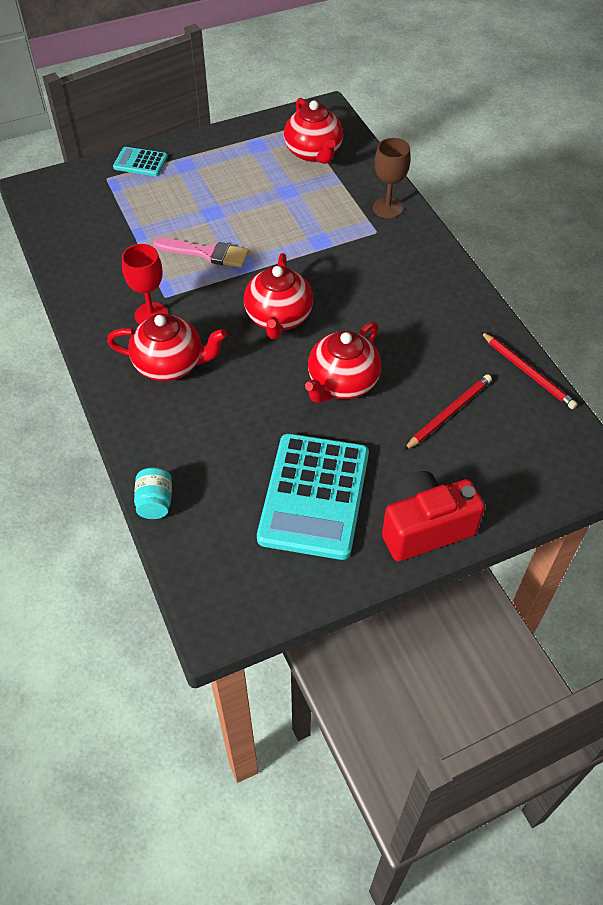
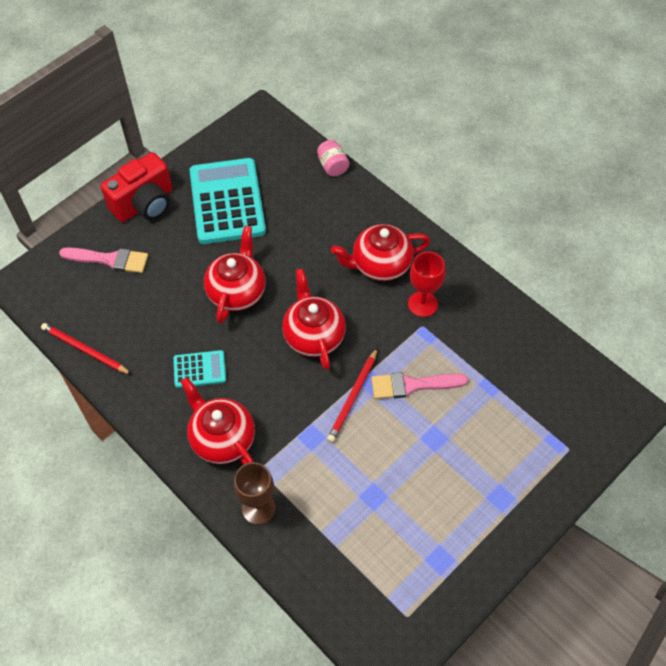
camera: 160 degrees right, 5 degrees up
turquoise calculator [113,147,168,176] -> turquoise calculator moved to [173,350,226,388]
turquoise jar [134,467,172,519] -> pink jar [317,140,349,176]
red teapot [284,98,343,164] -> red teapot moved to [181,377,255,465]
red pencil [404,374,492,450] -> red pencil moved to [327,348,378,443]
none -> pink brush [59,247,148,273]

